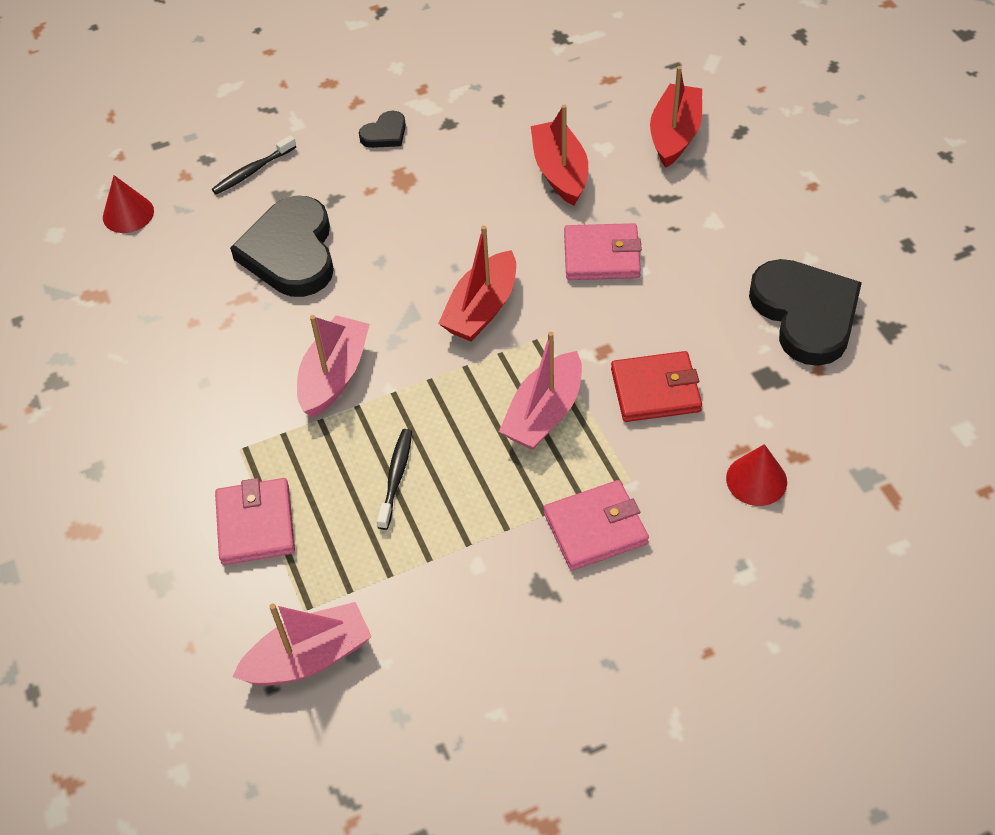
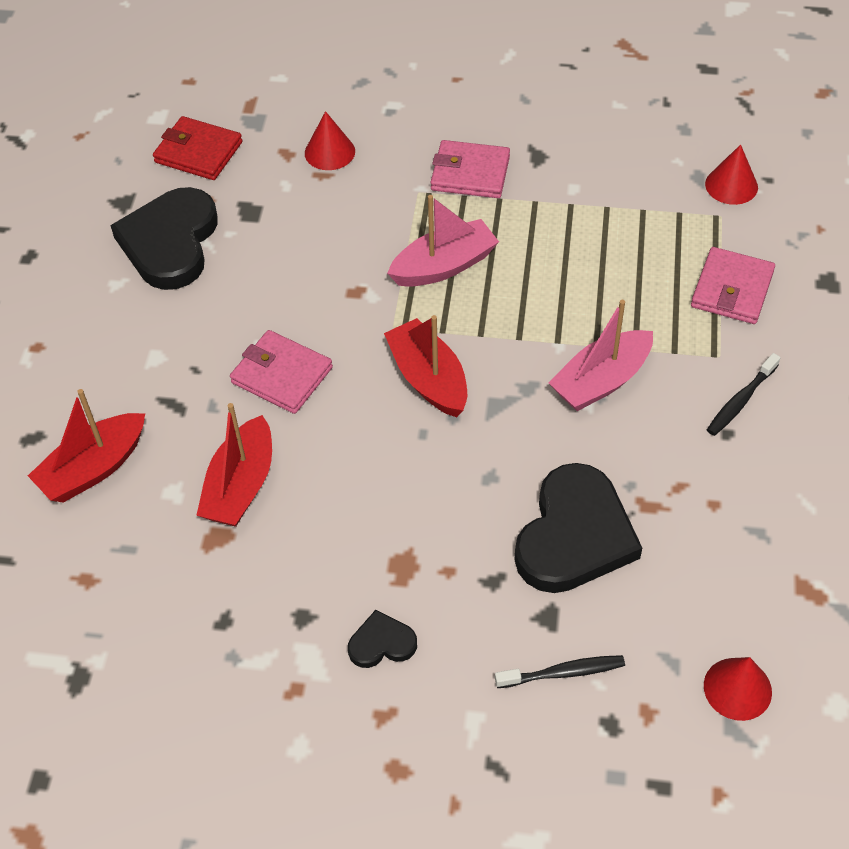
camera: 150 degrees left, 0 degrees up
pink boat [232,602,372,686] -> red cone [705,144,758,205]
black toothbrush [377,429,412,530] -> black toothbrush moved to [707,353,780,436]
red boat [438,226,516,341] -> red boat turned 90 degrees counterclockwise [384,315,467,417]
red wallet [611,351,702,422] -> red wallet moved to [153,116,242,180]

